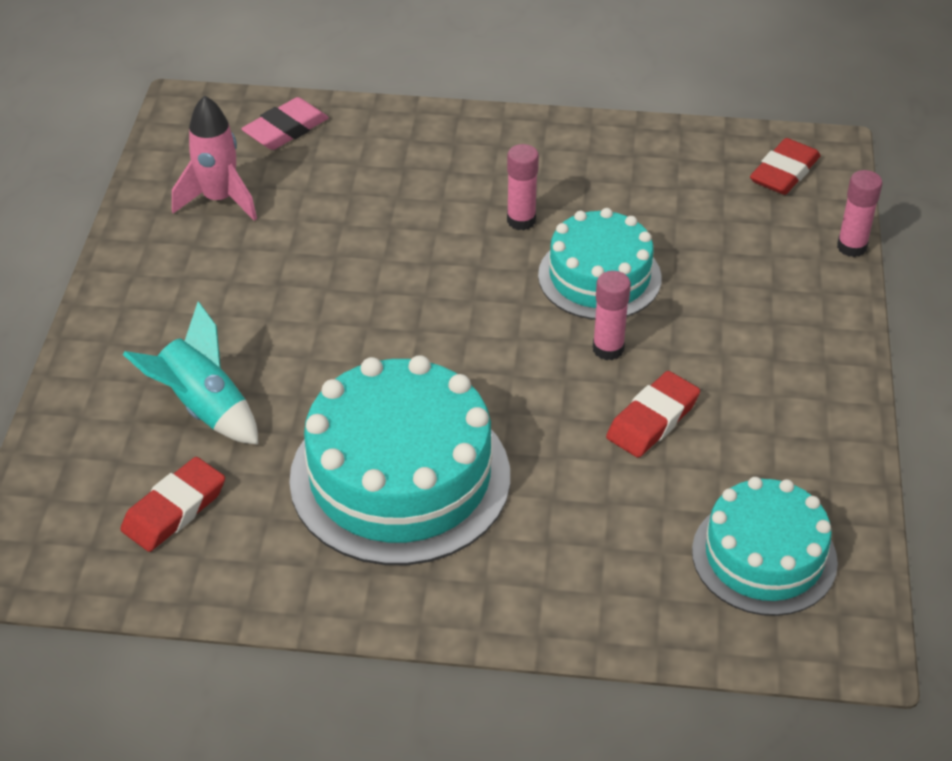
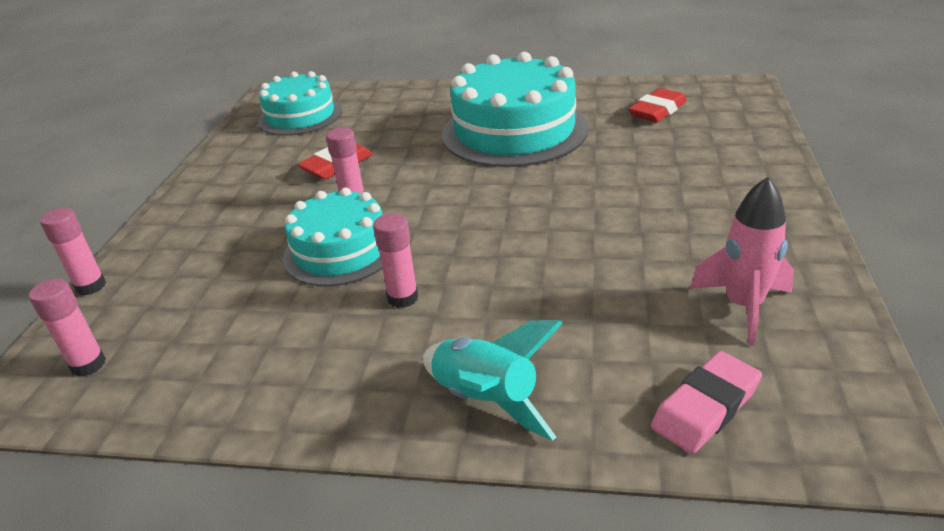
camera: 175 degrees left, 10 degrees down
turquoise rocket [123,301,258,445] -> turquoise rocket moved to [423,320,563,441]
red eraser [750,138,821,195] -> pink glue stick [29,279,106,377]

